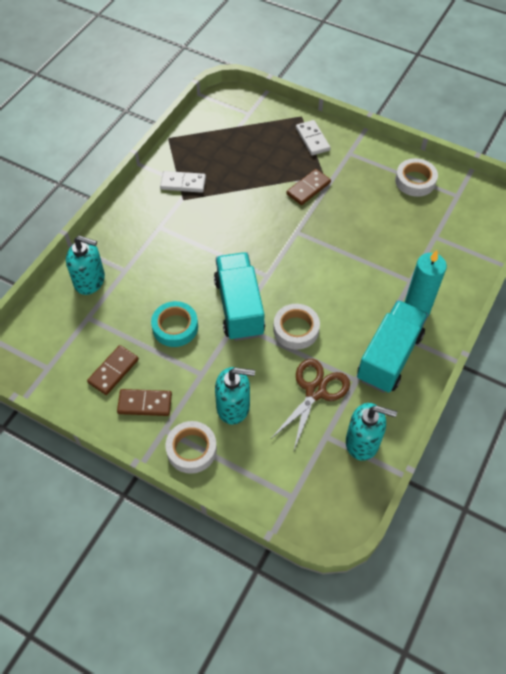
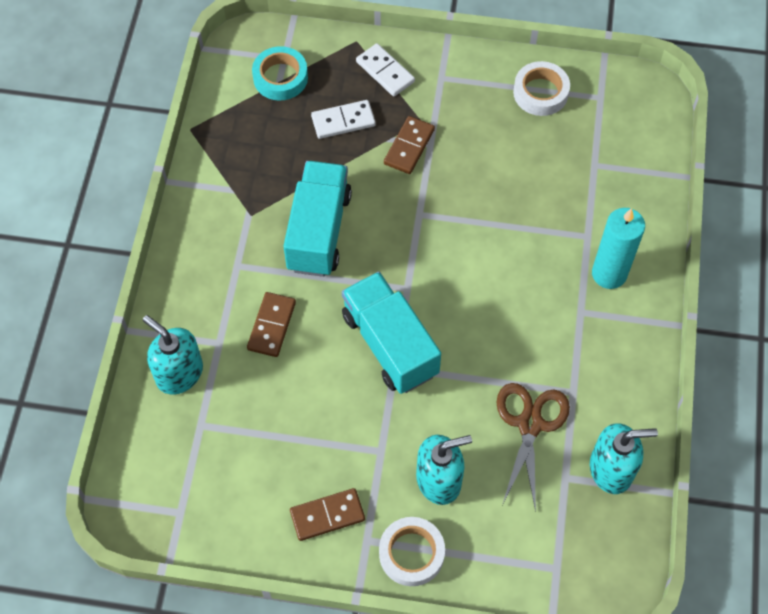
camera: 20 degrees left, 5 degrees up
turquoise soap dispenser [66,236,105,295] -> turquoise soap dispenser turned 135 degrees counterclockwise [143,315,203,395]
brown domino [87,345,139,395] -> brown domino moved to [247,292,296,357]
turquoise tape [151,301,198,347] -> turquoise tape moved to [252,46,308,100]
white domino [160,171,206,193] -> white domino moved to [311,100,376,139]
white tape [273,304,320,349] -> none
turquoise truck [357,300,428,393] -> turquoise truck moved to [283,161,352,277]

